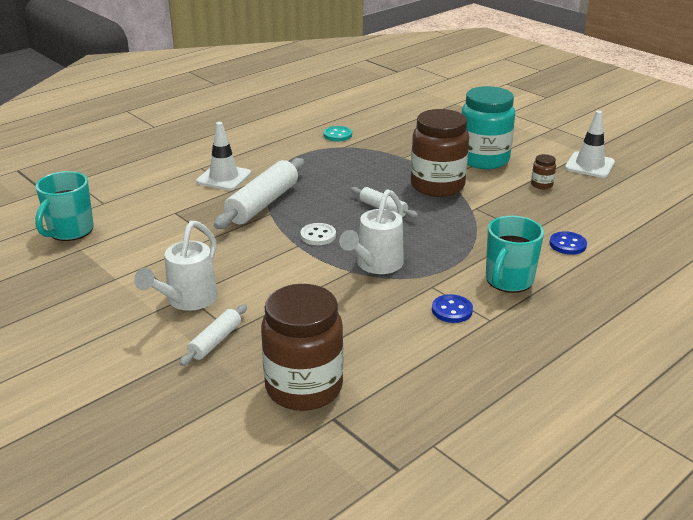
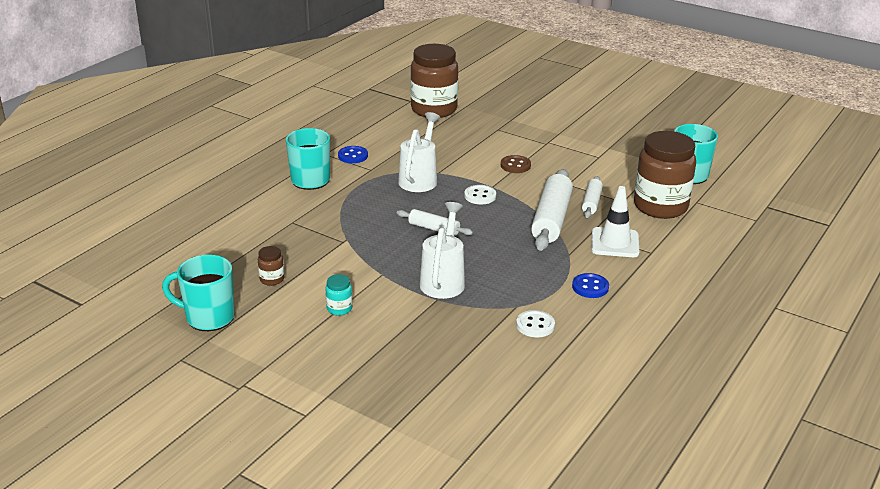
camera: 165 degrees right, 0 degrees up
white watering can [134,220,218,311] -> white watering can moved to [420,202,465,299]
white rolling pin [179,304,247,366] -> white rolling pin moved to [582,176,603,218]
turquoise button [323,126,352,141] -> white button [516,310,555,337]
brown jar [411,109,469,197] -> brown jar moved to [634,131,696,219]
turquoise jar [462,86,515,169] -> turquoise jar [325,274,352,316], size x0.41
blue button [550,231,587,255] -> blue button moved to [572,273,609,298]
white traffic cone [565,111,615,178] -> turquoise mug [162,255,235,331]
none -> brown button [501,155,531,173]

